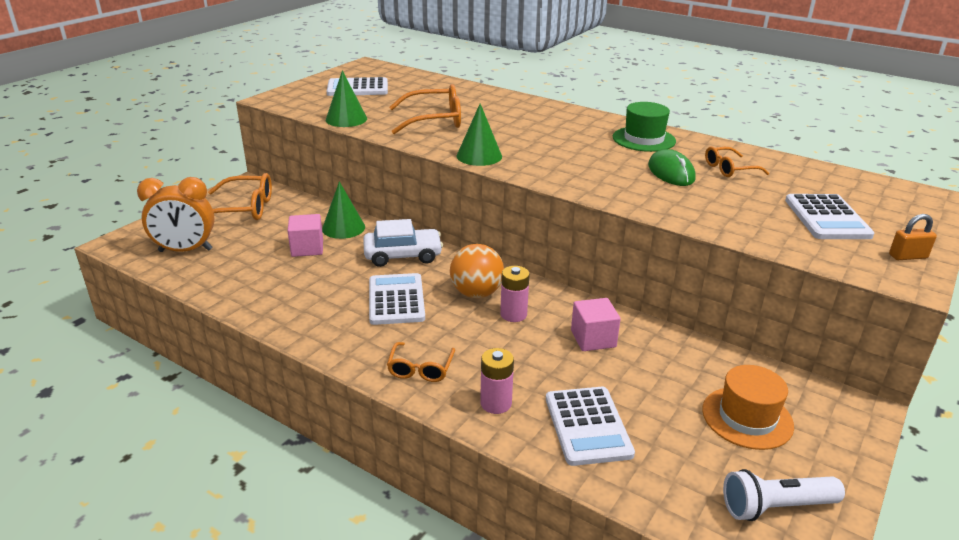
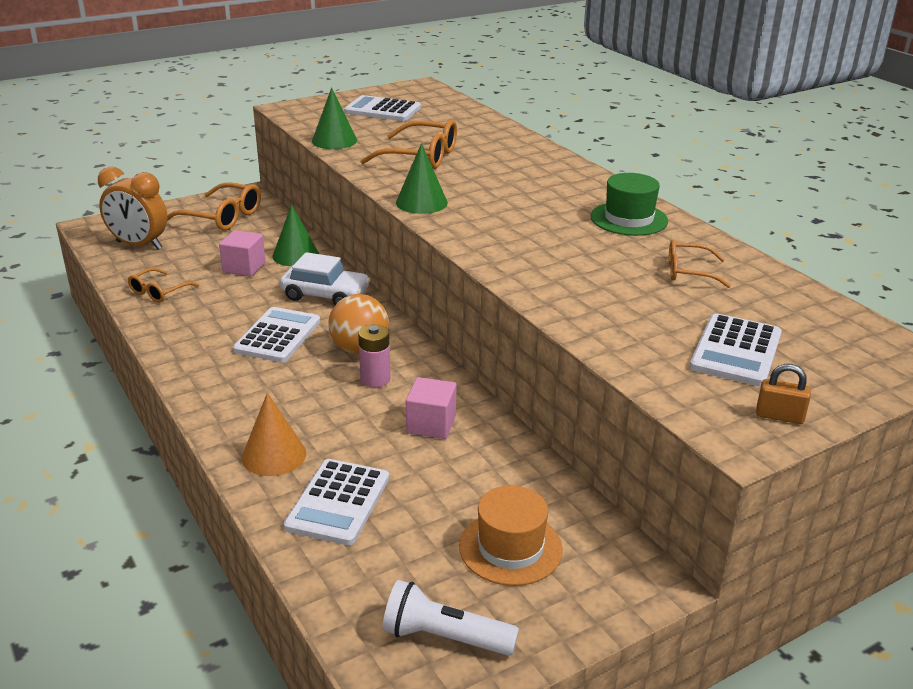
camera: 25 degrees right, 0 degrees up
orange glasses [387,342,455,382] -> orange glasses moved to [128,268,199,303]
pink battery [480,348,514,414] -> orange cone [242,392,306,476]
green mouse [648,149,696,186] -> none

